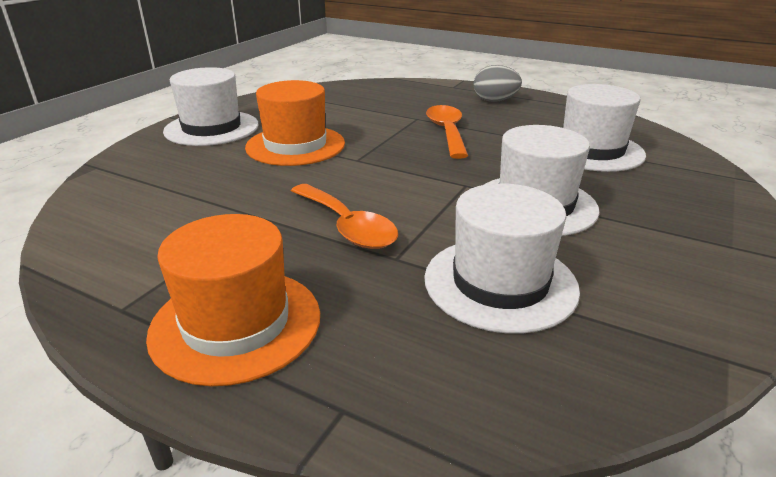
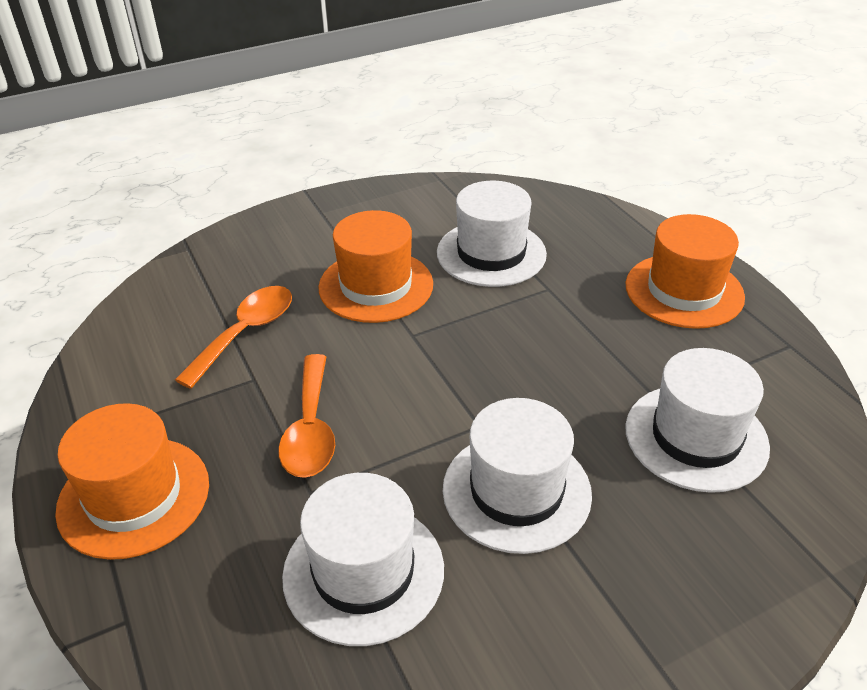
camera: 35 degrees right, 10 degrees up
white hat [163,67,259,146] -> white hat moved to [437,181,547,287]
orange spoon [426,105,468,159] -> orange spoon moved to [175,286,292,389]
grey egg [474,65,522,102] -> orange hat [626,214,745,329]

